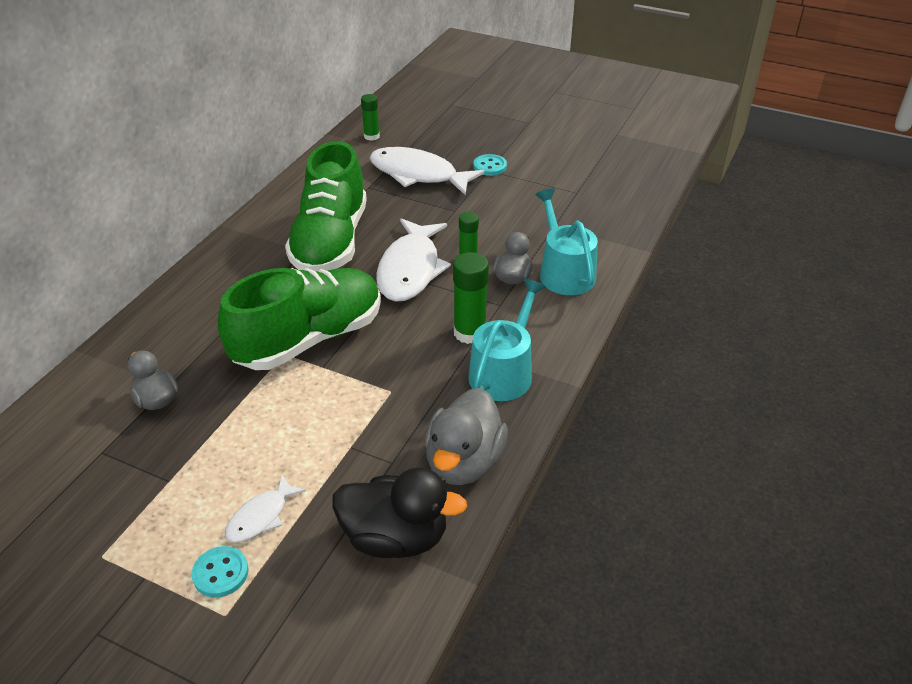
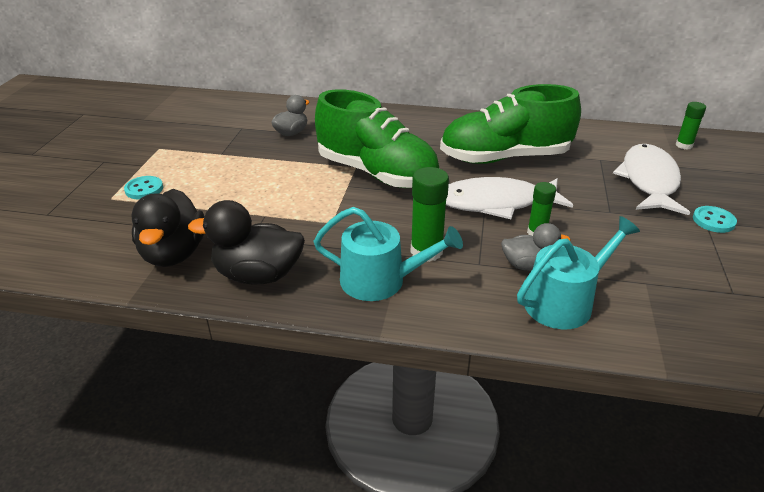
camera: 75 degrees right, 5 degrees down
white fish [225,475,306,543] -> none
grey duck [424,388,508,485] -> black duck [188,200,305,285]

